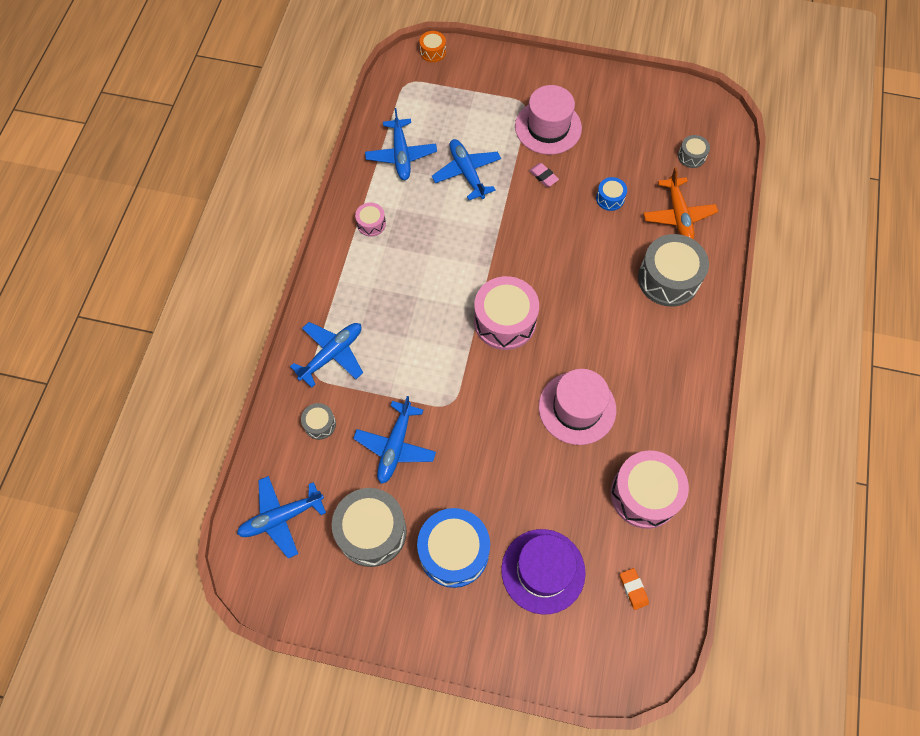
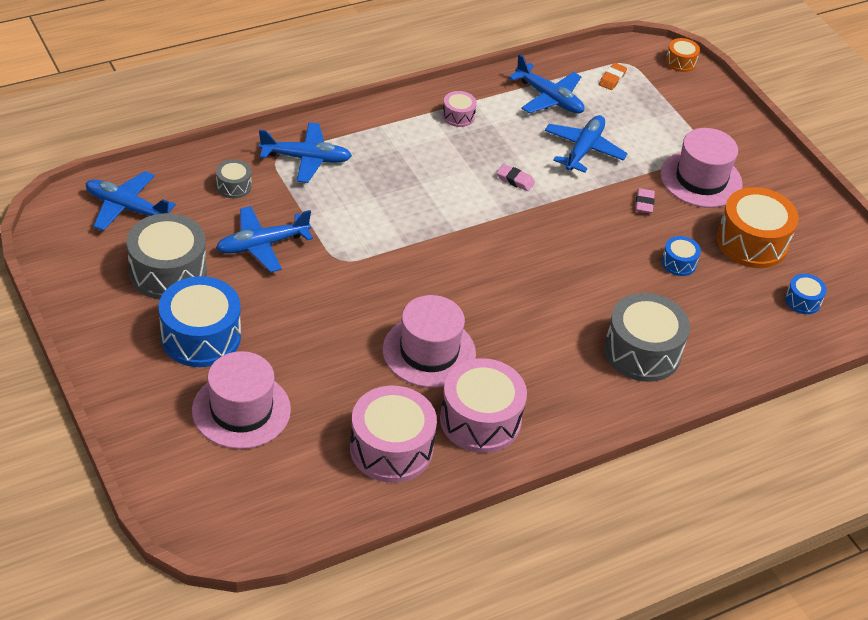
camera: 45 degrees right, 20 degrees down
blue plane [365,108,437,180] -> blue plane turned 90 degrees counterclockwise [509,54,584,113]
pink drum [474,276,539,350] -> pink drum moved to [440,358,527,453]
purple hat [501,529,586,614] -> pink hat [192,351,291,449]
orange eraser [620,568,649,610] -> orange eraser moved to [599,63,627,90]
orange plane [643,167,718,239] -> none
grey drum [678,135,710,168] -> blue drum [785,274,827,314]
none -> pink eraser [497,164,535,191]
none -> orange drum [717,187,799,268]

